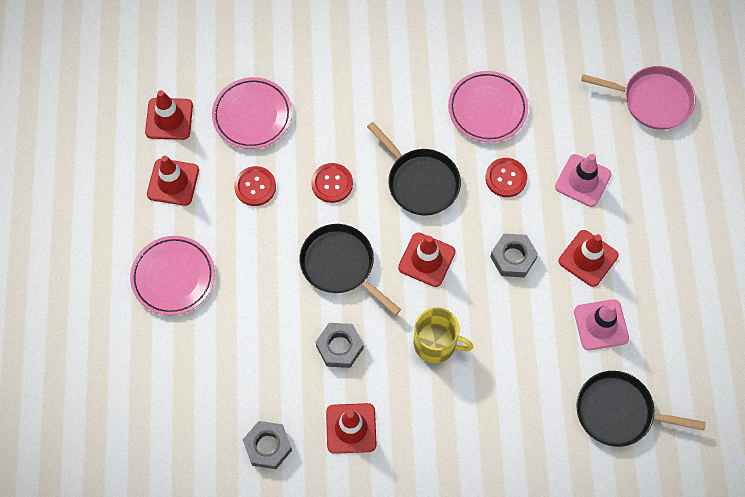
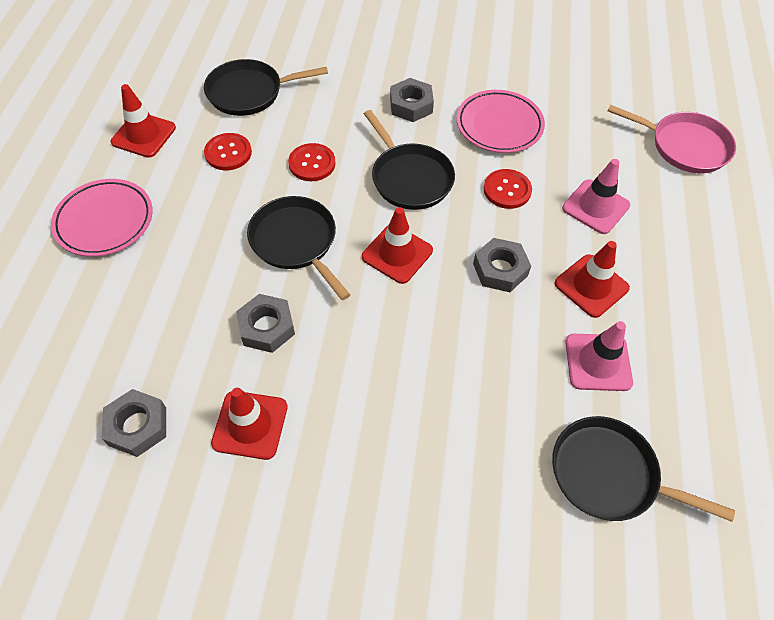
camera: 10 degrees right, 10 degrees down
red traffic cone [145,90,193,140] -> none
pink plate [212,77,292,149] -> black pan [204,59,328,116]
yellow mug [414,307,473,363] -> none
none -> grey nut [390,78,434,122]

